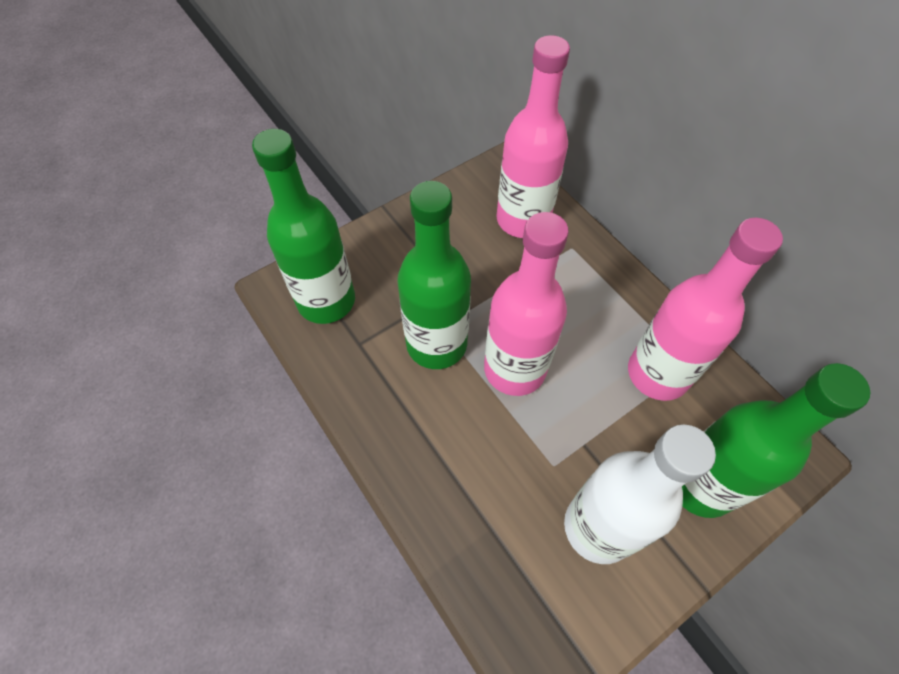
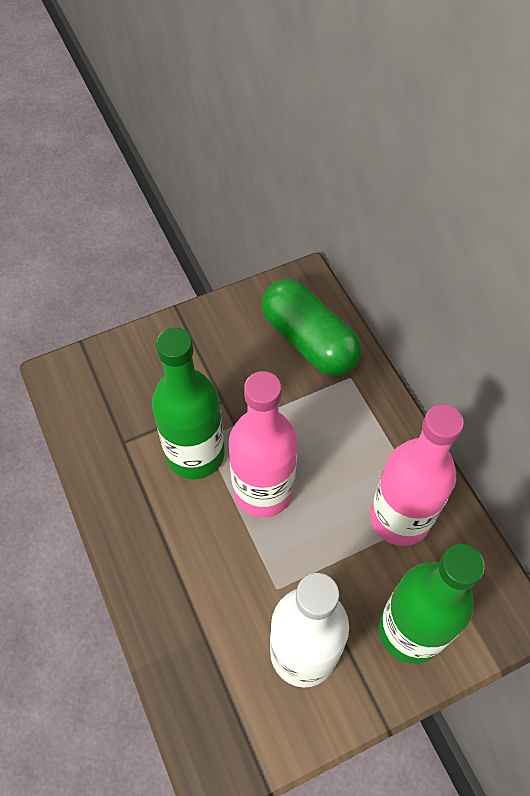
camera: 10 degrees right, 0 degrees up
green bottle [252,129,355,324] -> none
pink bottle [496,35,570,238] -> green capsule [262,279,361,376]

